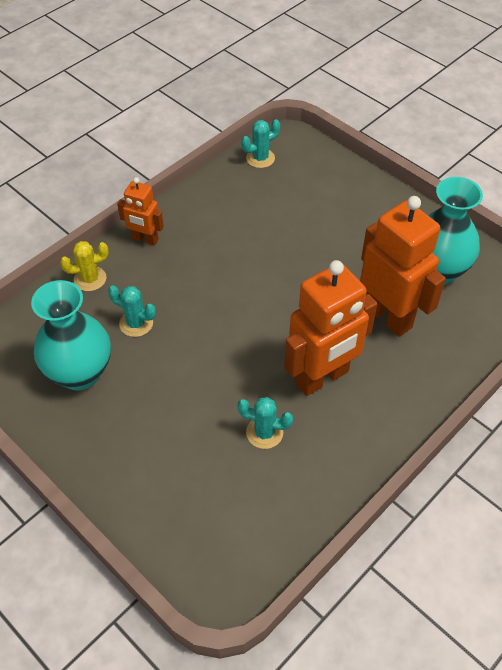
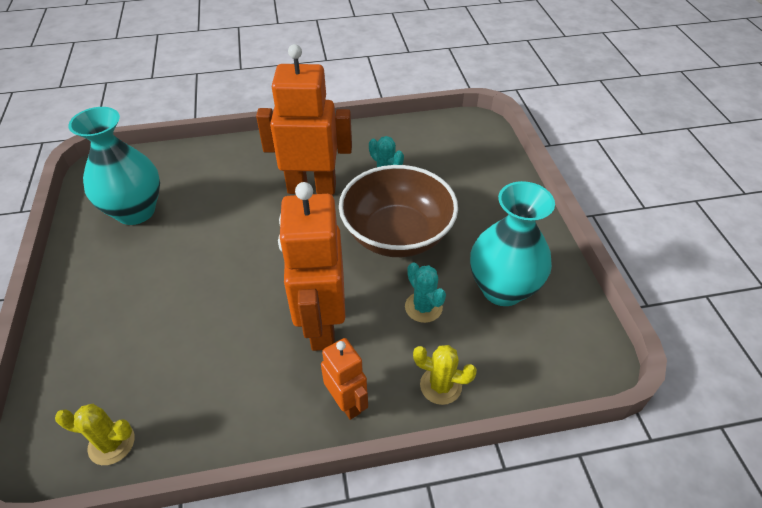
camera: 145 degrees left, 5 degrees down
turquoise cactus [241,119,280,168] -> yellow cactus [55,404,135,465]
orange robot [360,196,446,337] -> orange robot moved to [278,182,345,351]
none -> brown bowl [339,165,458,257]

